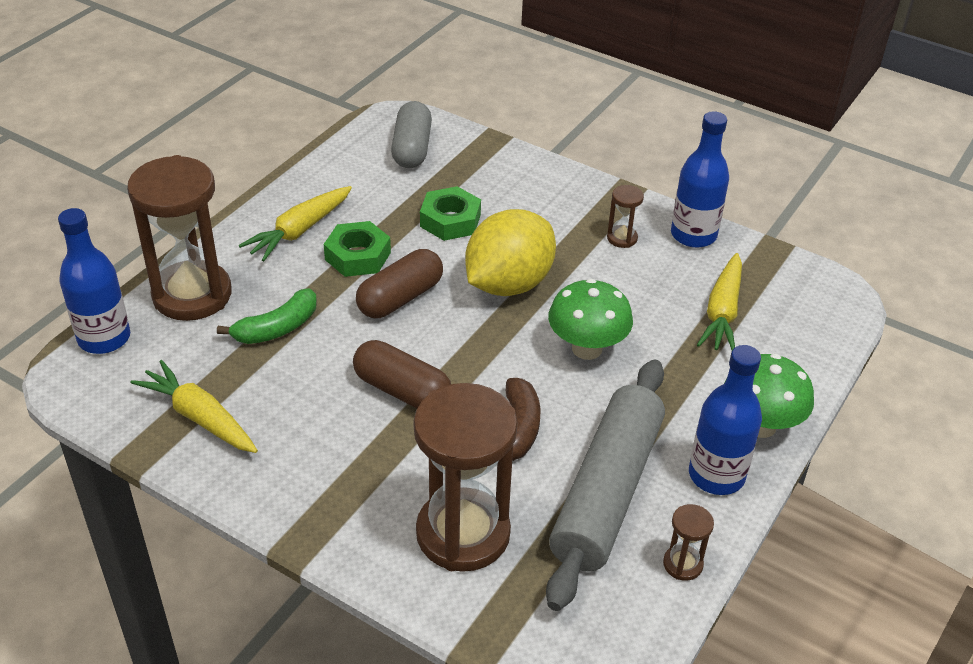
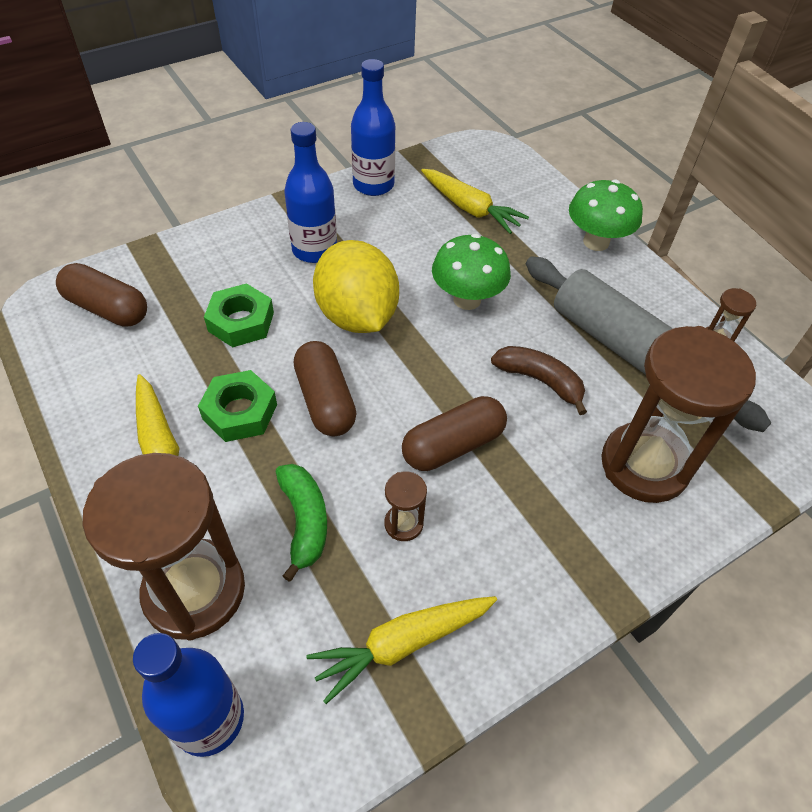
camera: 65 degrees left, 10 degrees up
grey capsule [391,101,432,168] -> brown capsule [56,263,147,327]
brown hourglass [607,185,644,248] -> brown hourglass moved to [385,472,427,541]
blue bottle [689,345,762,495] -> blue bottle moved to [284,122,337,263]

